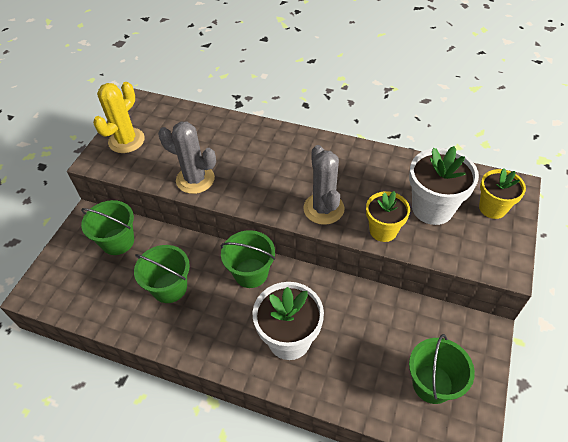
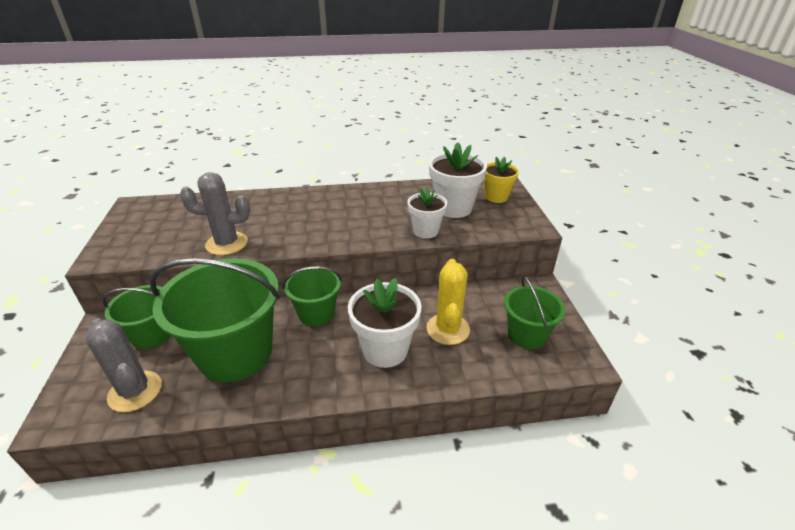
camera: 30 degrees left, 15 degrees down
yellow cactus [93,82,145,153] -> yellow cactus moved to [426,259,470,345]
green bucket [134,245,190,303] -> green bucket [150,258,280,382], size x1.82
grey cactus [303,145,345,225] -> grey cactus moved to [86,318,162,412]
yellow flower pot [366,191,410,242] -> white flower pot [408,187,447,239]

